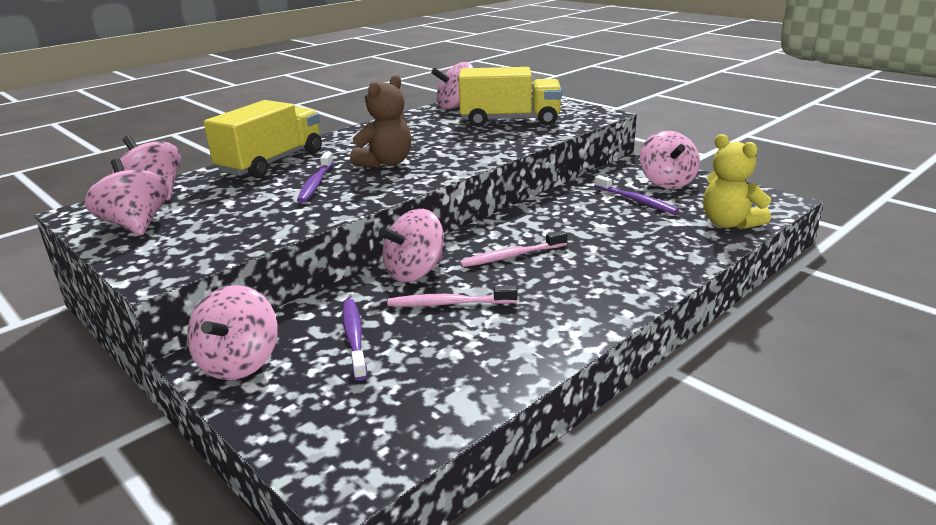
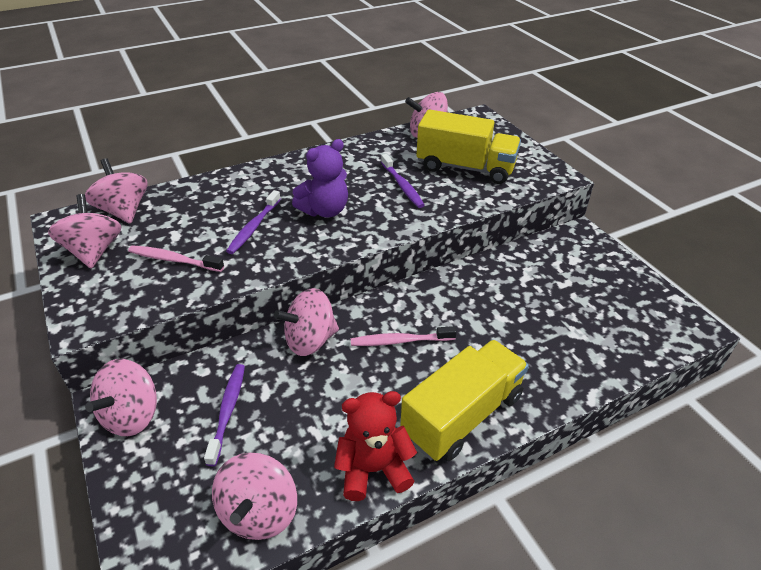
camera: 15 degrees right, 15 degrees up
yellow truck [204,100,322,178] -> yellow truck moved to [400,340,529,461]
brown teddy bear [350,75,411,168] -> purple teddy bear [292,139,348,218]
pink toothbrush [387,286,518,307] -> pink toothbrush moved to [128,245,224,272]
purple toothbrush [594,175,679,214] -> purple toothbrush moved to [381,154,425,208]
pink spinning top [640,131,700,189] -> pink spinning top moved to [212,453,297,540]
yellow teddy bear [703,134,771,230] -> none
none -> red teddy bear [334,391,417,501]

